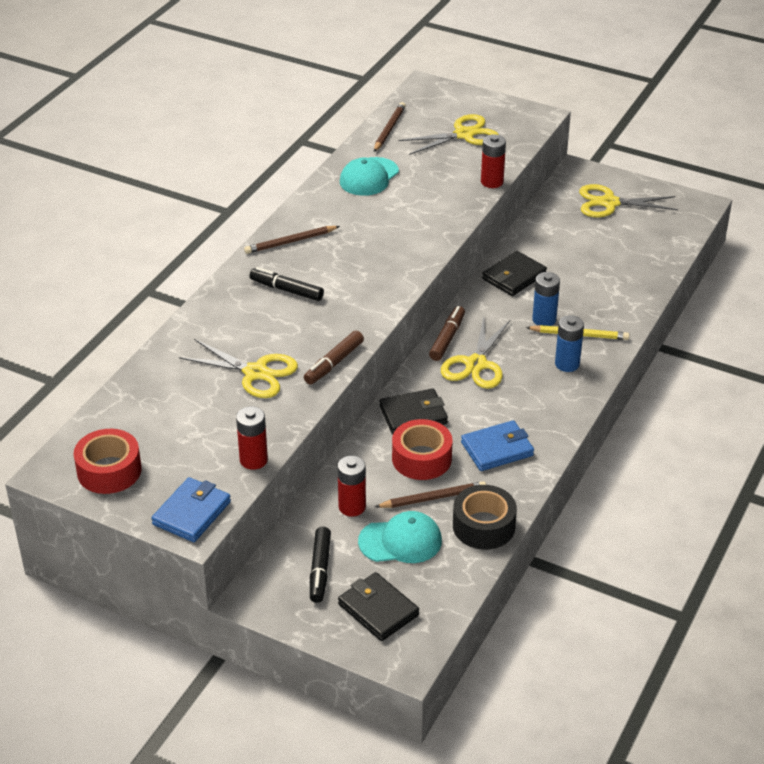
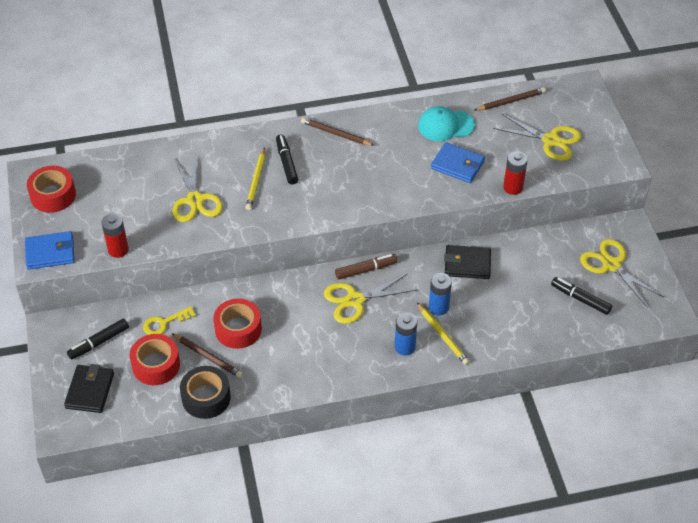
camera: 50 degrees right, 10 degrees up
brown marker [304,331,364,385] -> none
red battery [337,456,366,517] -> yellow key [143,306,196,335]
turquoise cap [358,511,442,563] -> red tape [130,334,180,385]
black wallet [380,389,448,434] -> none
blue wallet [461,420,534,471] -> blue wallet moved to [431,142,485,183]
none -> yellow pencil [246,147,265,210]
none -> black marker [551,277,612,315]

